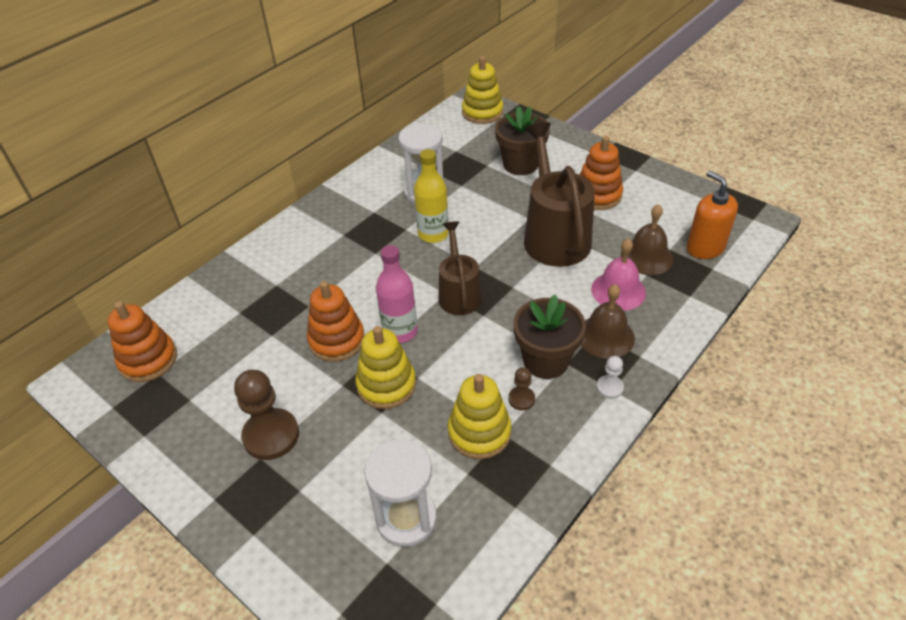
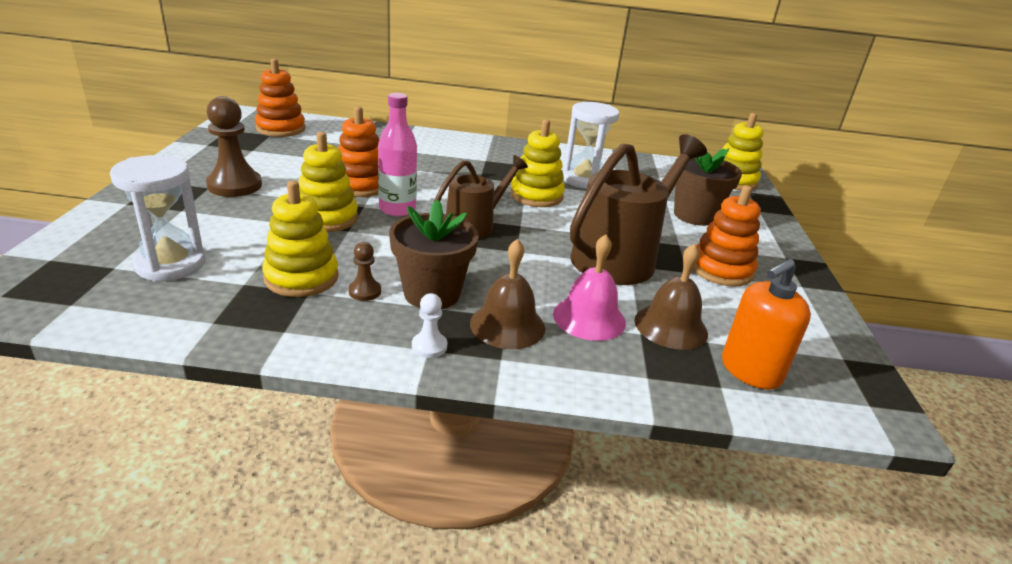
camera: 50 degrees right, 15 degrees down
yellow bottle [414,149,449,243] -> yellow stacking toy [510,119,565,207]
orange soap dispenser [687,171,738,259] -> orange soap dispenser turned 150 degrees counterclockwise [722,259,811,390]

